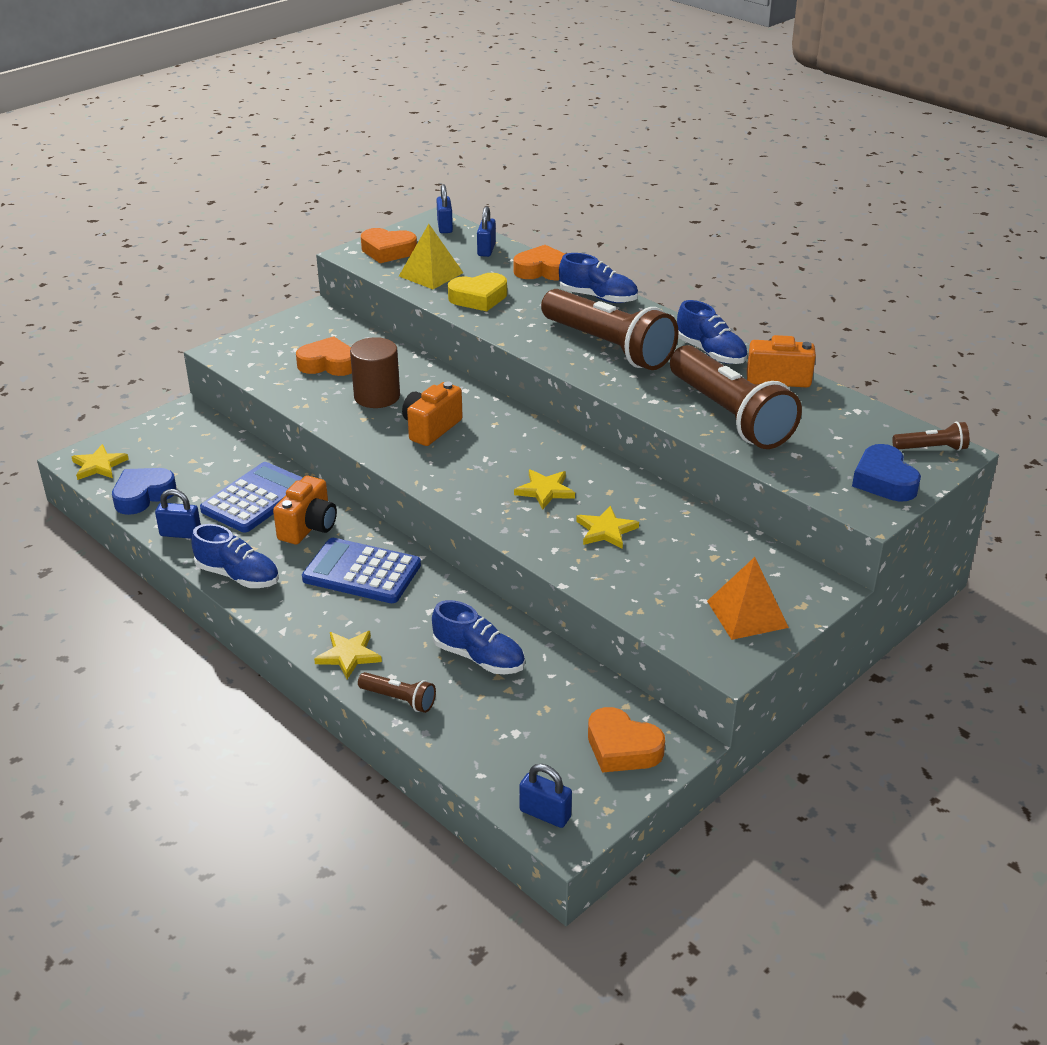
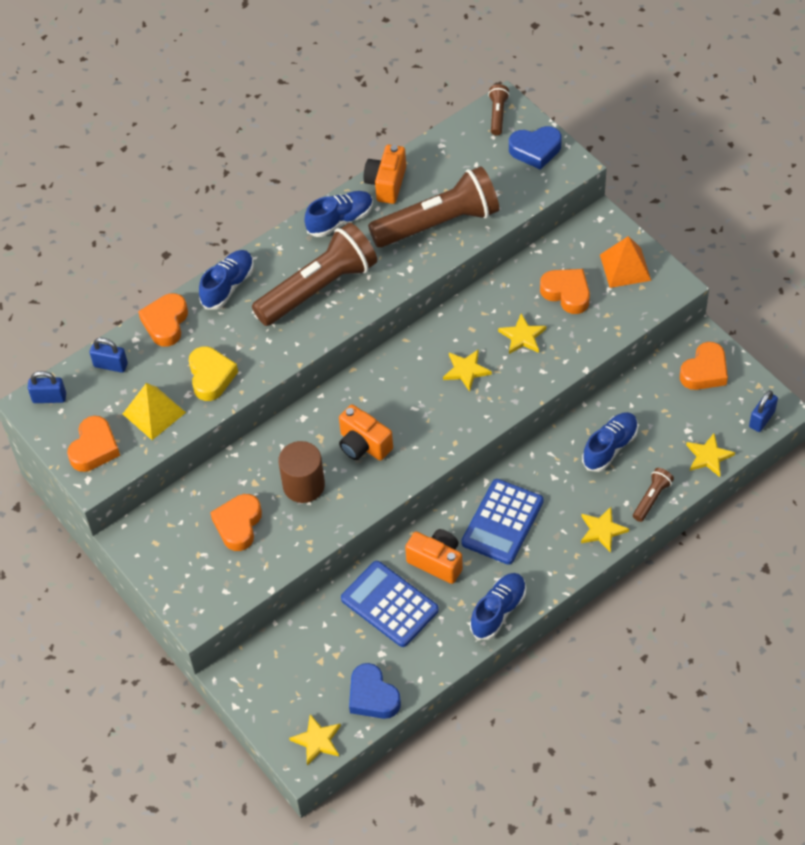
camera: 80 degrees left, 20 degrees up
blue padlock [155,489,201,539] -> none
none -> orange heart [540,269,590,314]
none -> yellow star [686,434,735,477]

